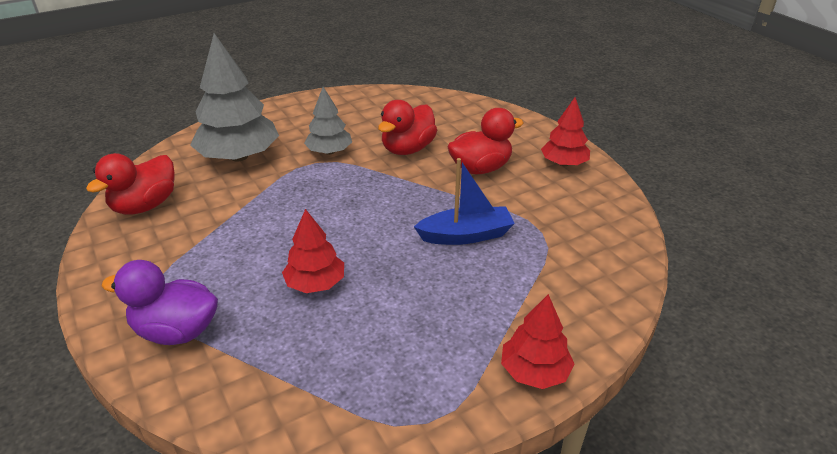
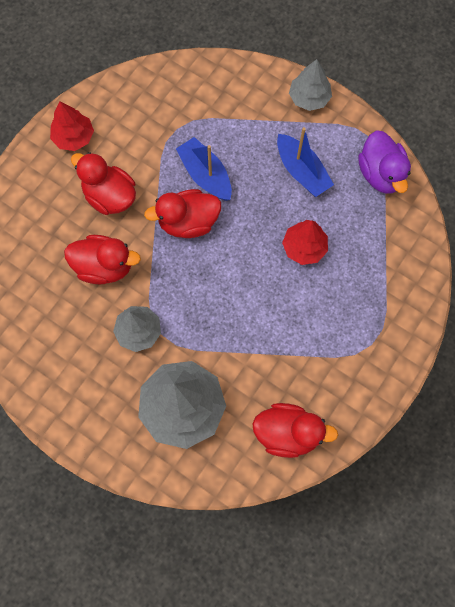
camera: 115 degrees left, 35 degrees up
purple duck [101,260,218,345] -> purple duck moved to [358,131,411,194]
red tree [501,294,574,389] -> grey tree [289,59,332,111]
none -> red duck [144,189,221,238]
none -> blue boat [277,127,334,197]

